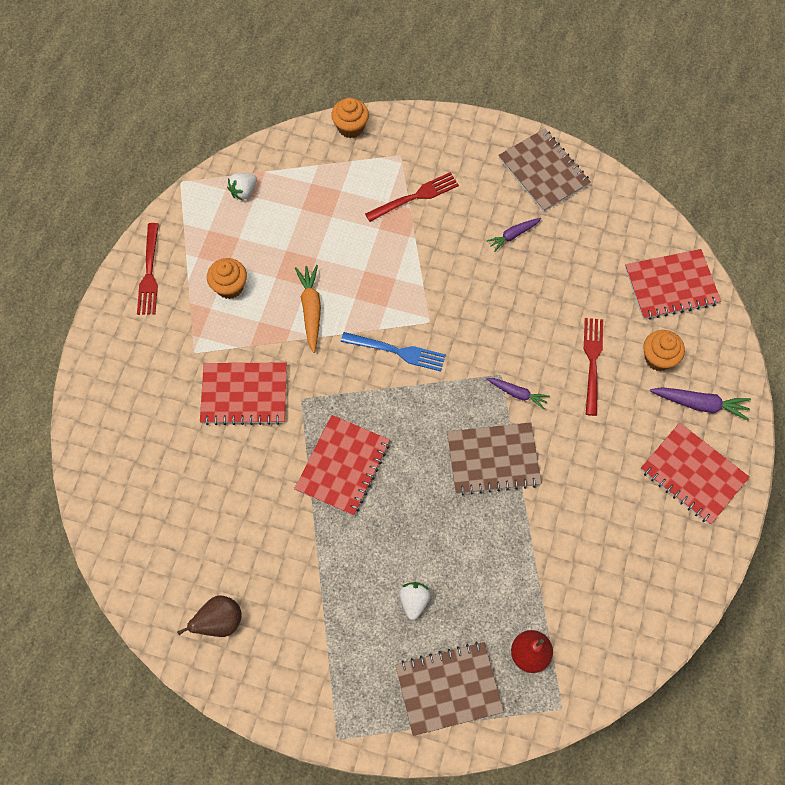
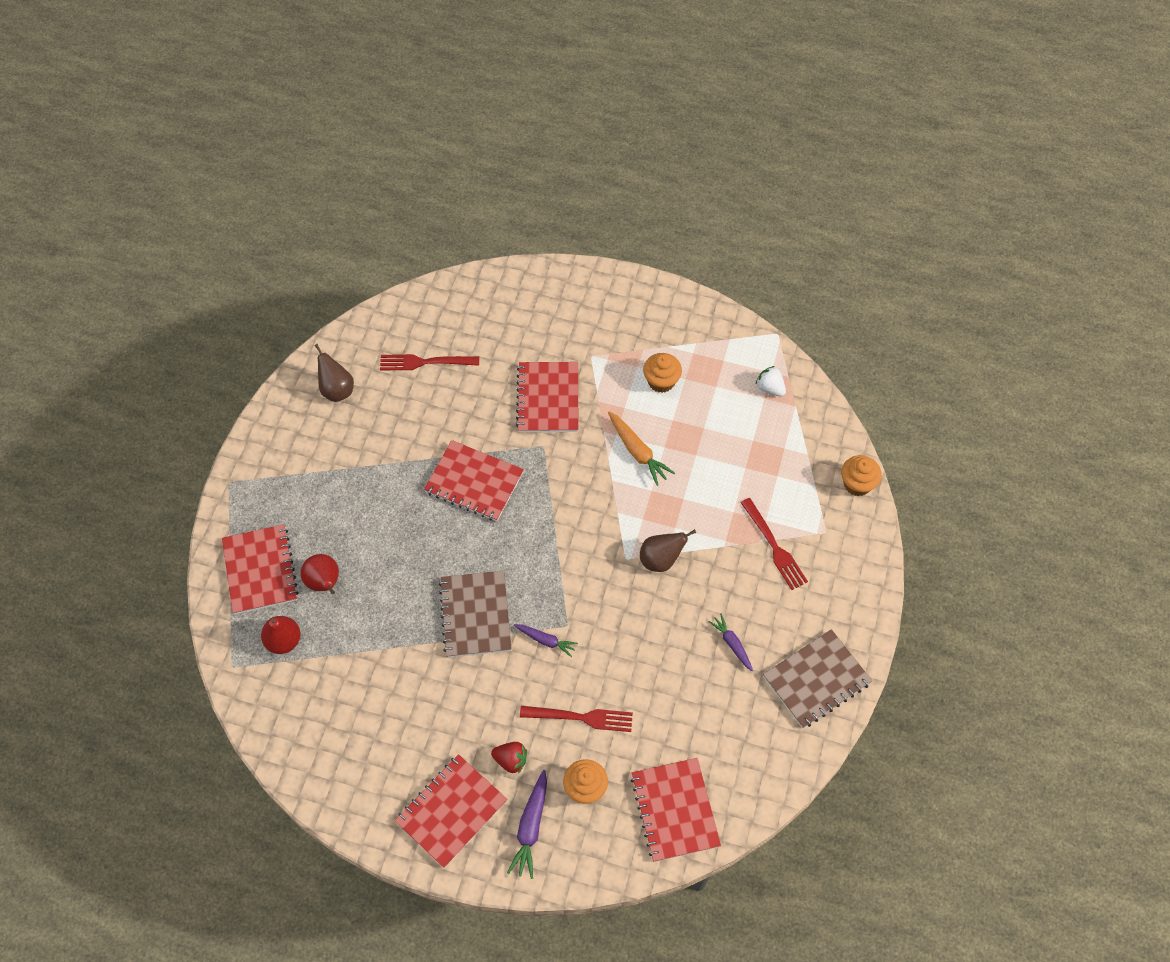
camera: 90 degrees right, 5 degrees down
red fork [137,223,159,315] -> red fork moved to [380,354,479,370]
orange carrot [295,265,321,353] -> orange carrot turned 60 degrees clockwise [608,412,675,486]
blue fork [341,332,446,371] -> none
brown notebook [395,642,504,736] -> red notebook [222,524,299,614]
white strawberry [399,582,431,620] -> none
purple carrot [486,378,550,409] -> purple carrot turned 90 degrees counterclockwise [514,624,578,657]
none -> red pear [301,554,339,594]
none -> red strawberry [491,742,527,773]
none -> brown pear [640,529,696,572]

